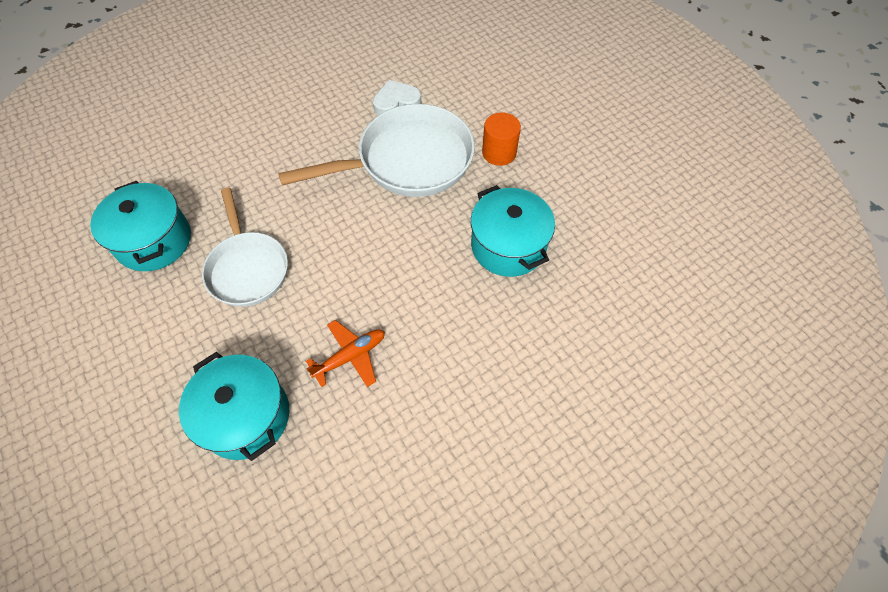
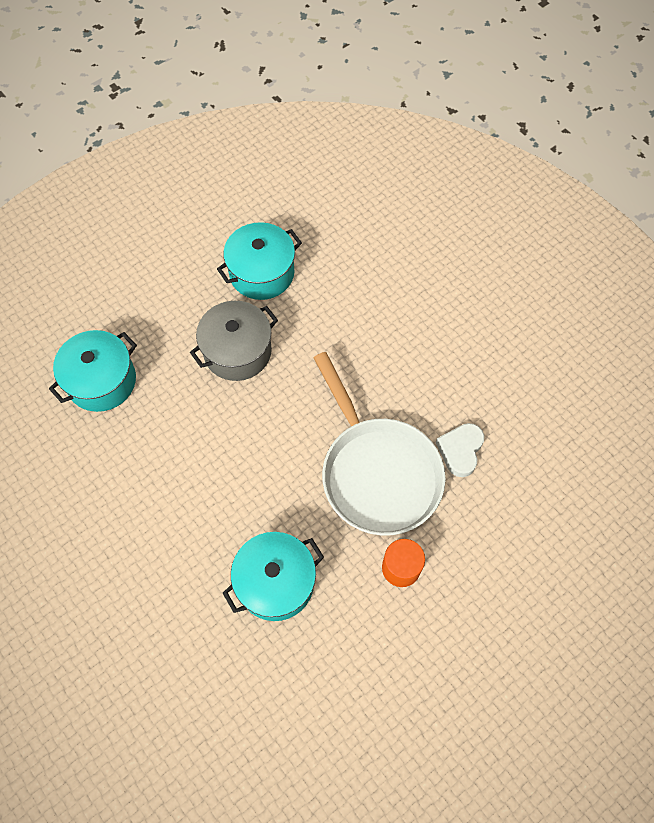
camera: 85 degrees right, 5 degrees up
white pan [202,188,288,307] -> grey pot [190,301,278,381]
orange plane [306,320,385,387] -> none
white heart [373,80,421,116] -> white heart turned 135 degrees counterclockwise [436,423,484,477]

